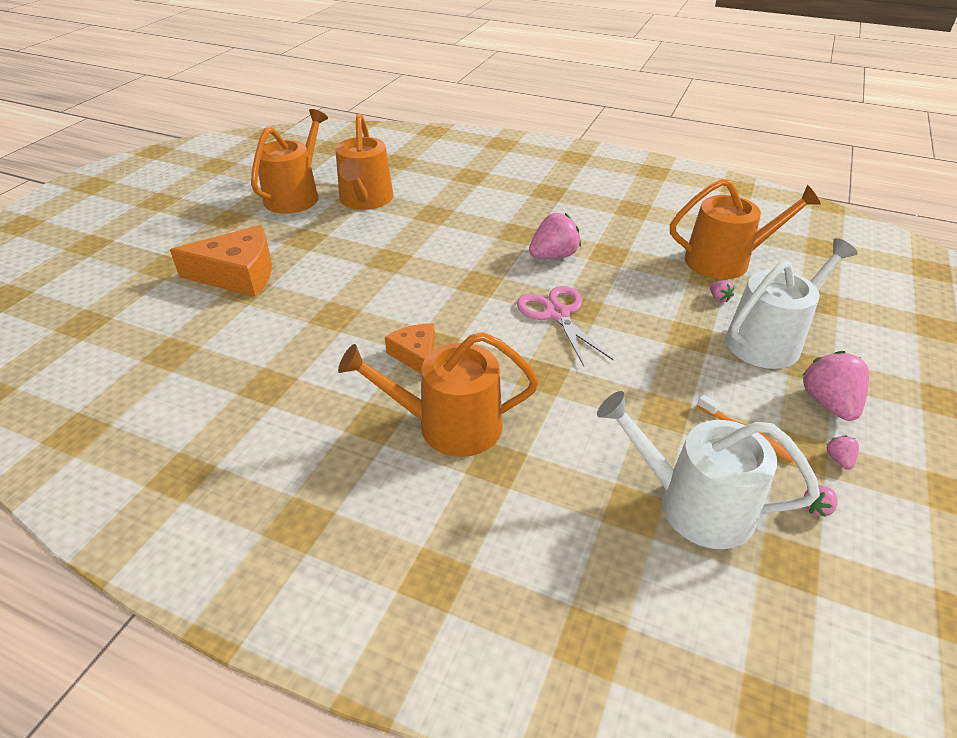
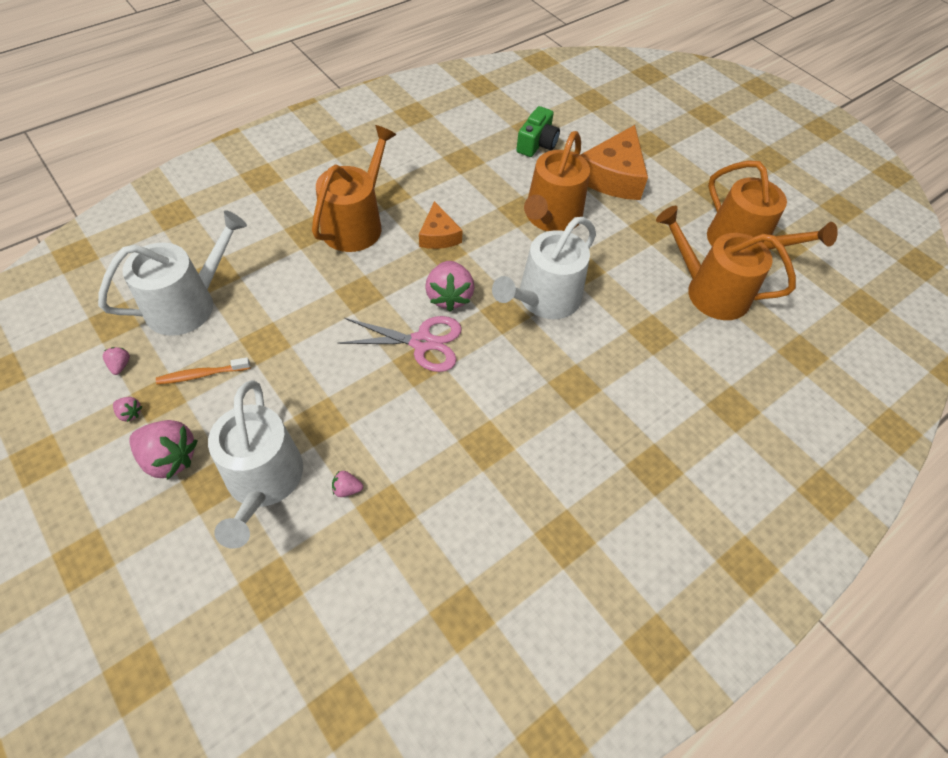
camera: 115 degrees right, 15 degrees up
orange cheese [385,323,435,373] -> orange cheese turned 75 degrees clockwise [419,201,463,249]
pink strawberry [529,213,581,259] -> pink strawberry moved to [425,261,475,311]
orange watering can [670,179,821,279] -> orange watering can moved to [524,131,590,231]
none -> white watering can [492,217,596,319]
none -> green camera [516,106,560,157]

